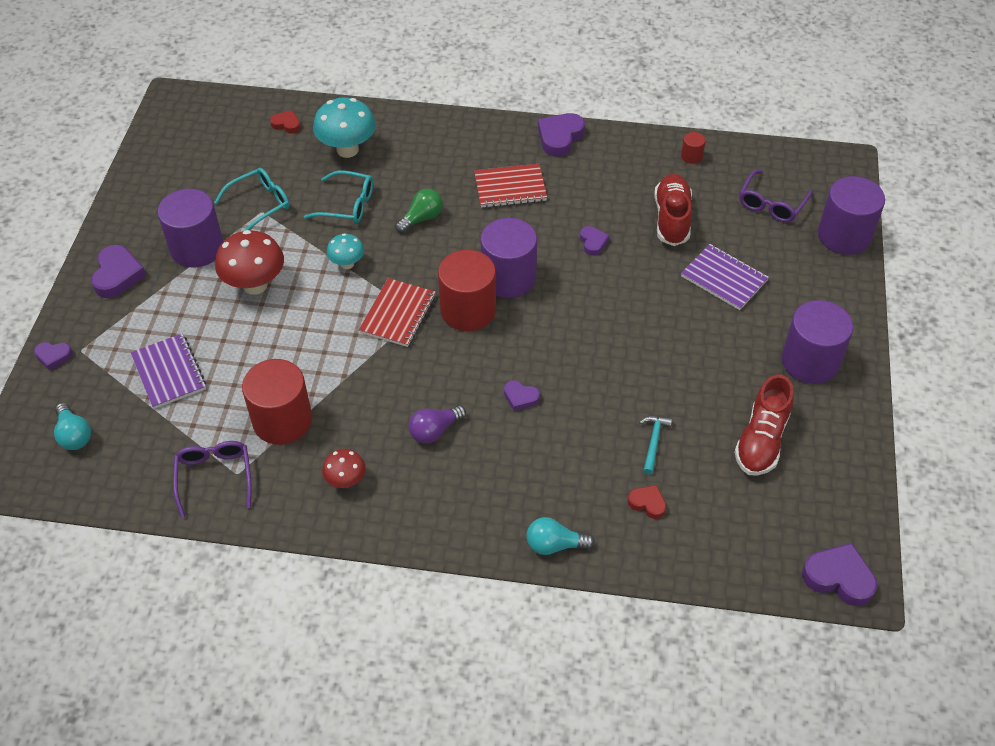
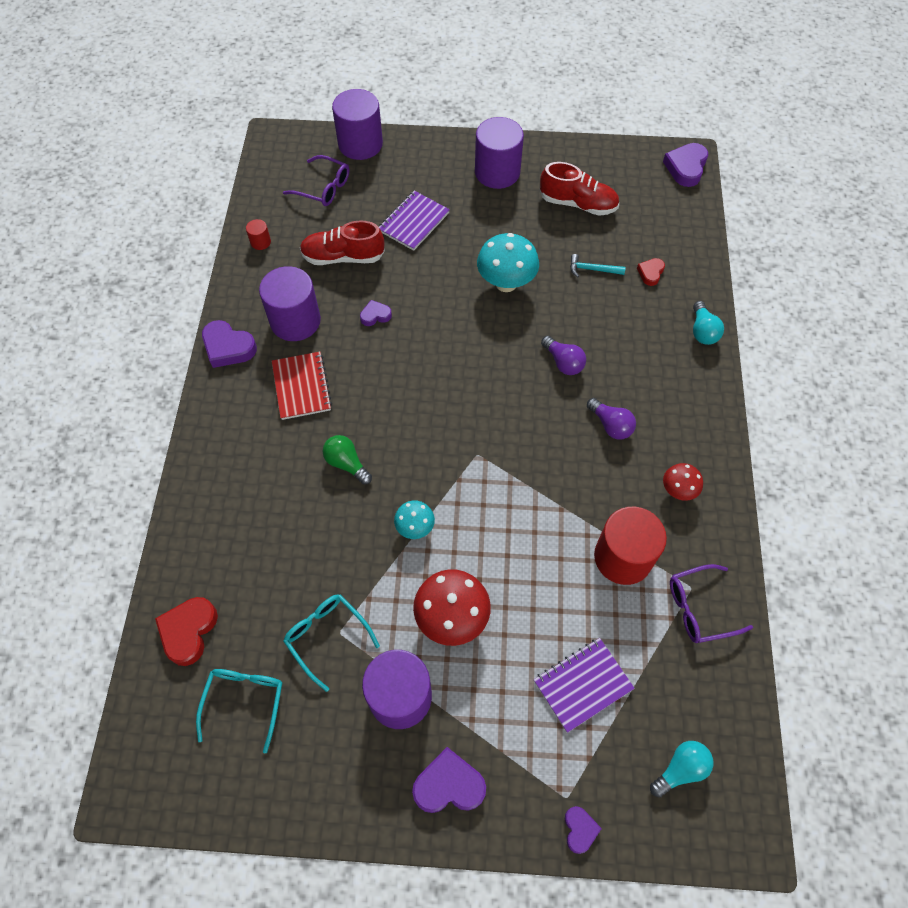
camera: 95 degrees left, 10 degrees up
red heart [270,110,300,134] -> red heart [155,597,218,666], size x1.74
turquoise glasses [304,170,373,223] -> turquoise glasses moved to [196,669,282,754]
turquoise mushroom [313,97,376,158] -> turquoise mushroom moved to [477,233,539,292]
red notebook [359,278,436,347] -> none
red cylinder [438,250,496,331] -> none
purple cylinder [481,218,537,298] -> purple cylinder moved to [259,266,321,341]
purple heart [504,380,540,411] -> purple light bulb [541,336,586,375]

